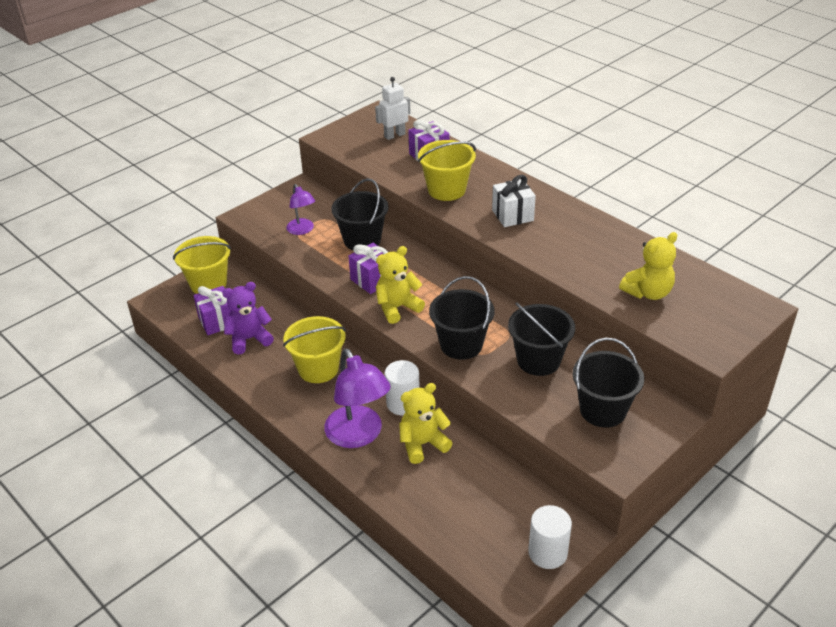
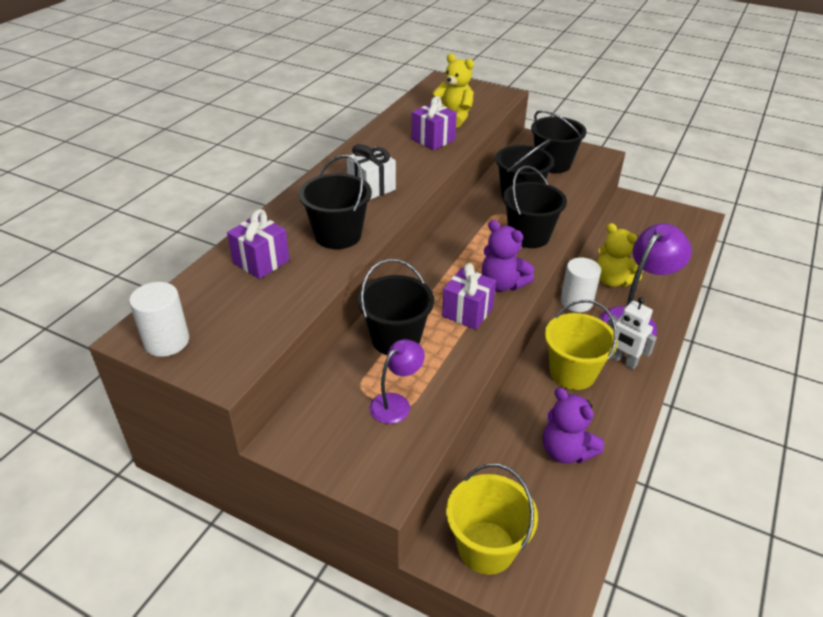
camera: 110 degrees left, 0 degrees up
purple gift [193,286,231,335] -> purple gift moved to [412,96,457,150]
white robot [375,77,411,140] -> white robot moved to [607,297,657,370]
yellow teddy bear [376,246,425,324] -> purple teddy bear [482,220,534,291]
yellow bucket [418,140,476,201] -> black bucket [299,155,372,249]
white cylinder [528,505,572,569] -> white cylinder moved to [129,282,189,357]

